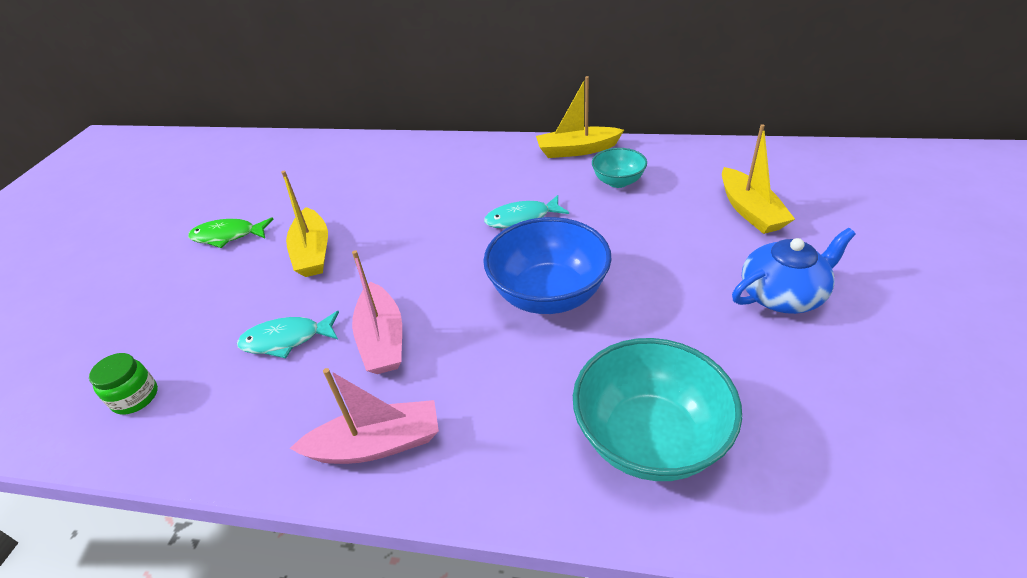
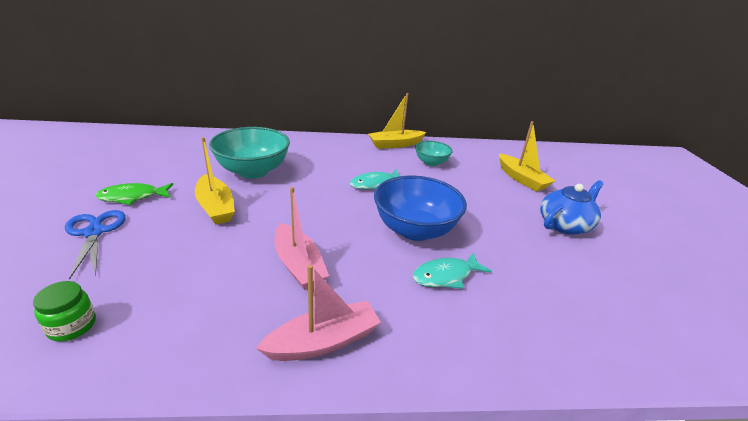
camera: 20 degrees left, 10 degrees down
turquoise fish [237,311,339,358] -> turquoise fish moved to [412,253,492,289]
turquoise bowl [573,338,742,481] -> turquoise bowl moved to [209,127,290,179]
none -> blue scissors [65,210,126,280]

